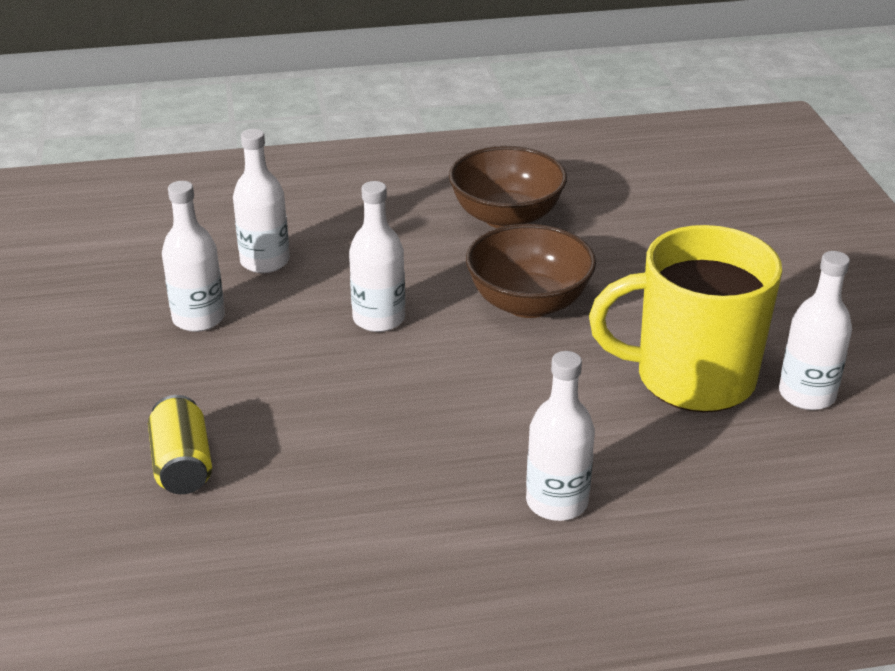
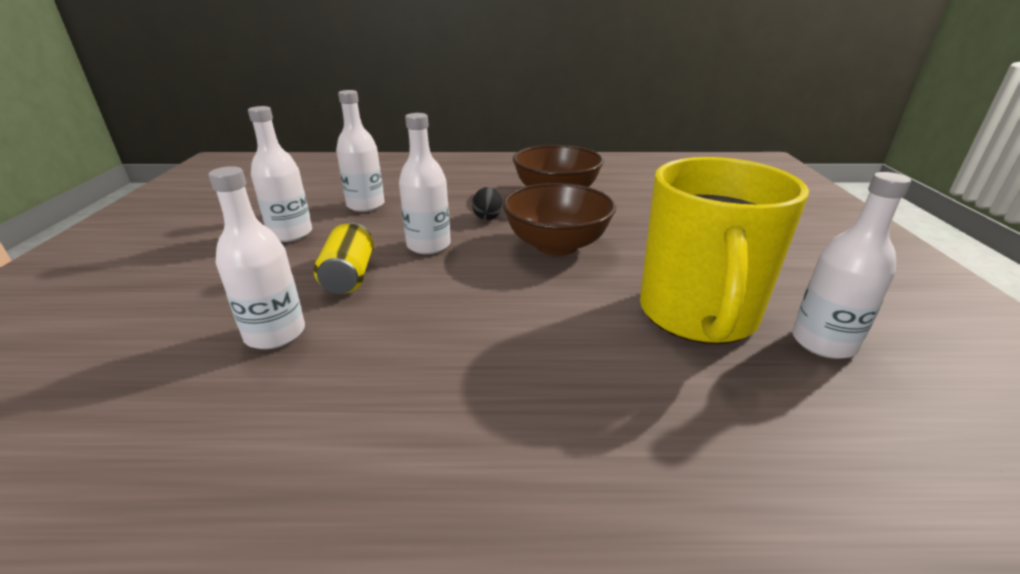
camera: 10 degrees right, 5 degrees down
yellow can [148,395,212,494] -> yellow can moved to [314,222,374,294]
white bottle [526,351,595,521] -> white bottle moved to [208,166,305,349]
yellow mug [589,225,782,412] -> yellow mug turned 90 degrees counterclockwise [640,157,809,344]
none -> black egg [472,187,502,220]

